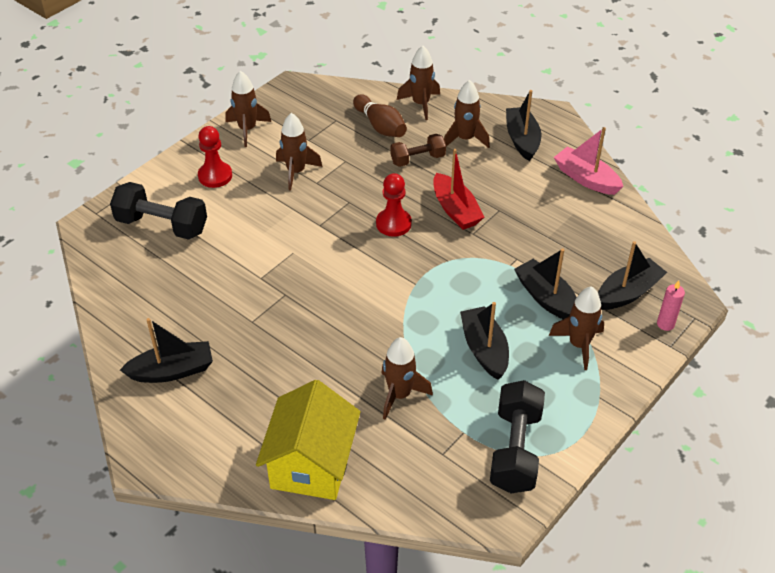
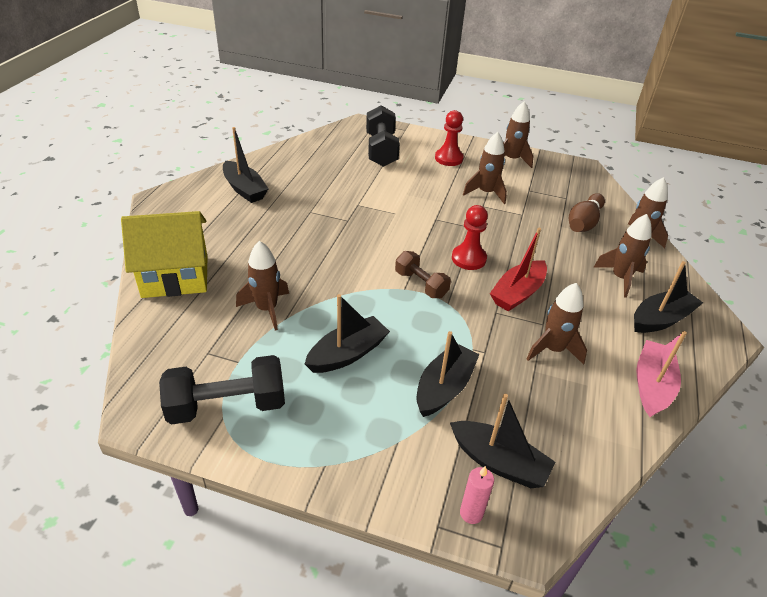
camera: 65 degrees right, 5 degrees down
brown dumbbell [391,134,446,167] -> brown dumbbell moved to [395,251,451,298]
brown rocket [549,286,604,370] -> brown rocket moved to [527,283,587,365]

